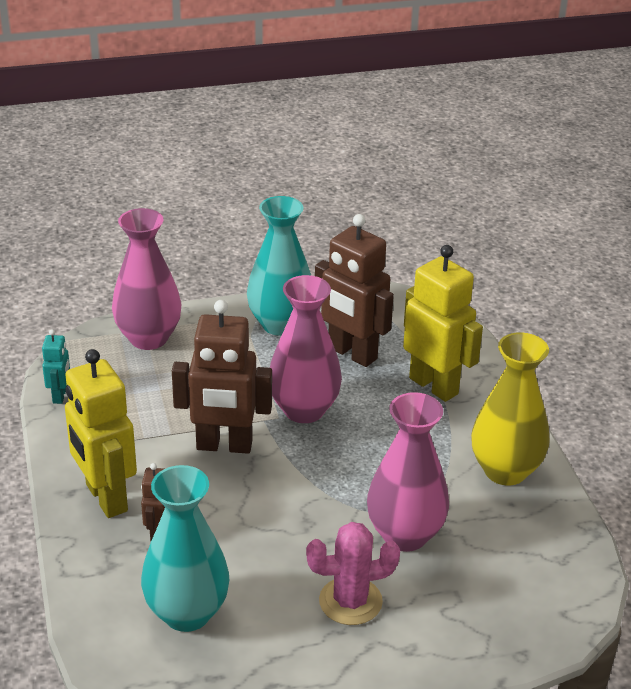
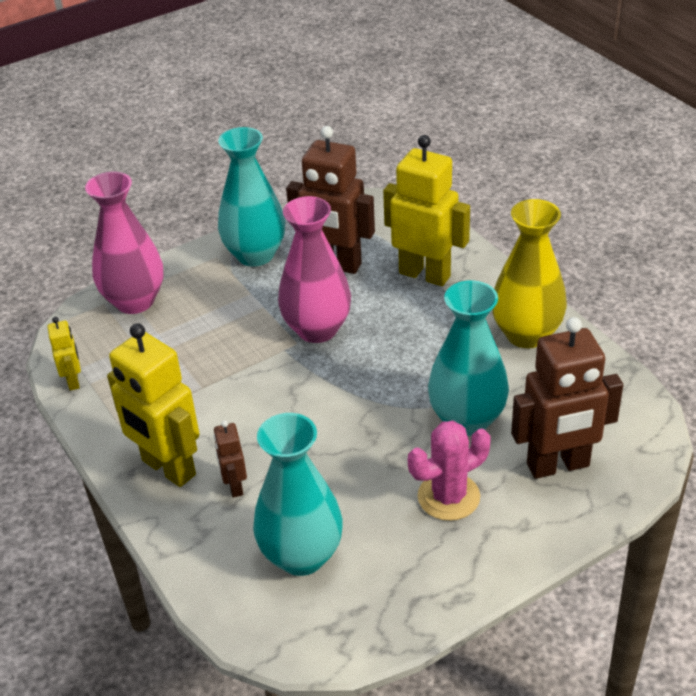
camera: 15 degrees left, 5 degrees up
turquoise robot [42,329,70,404] -> yellow robot [47,317,81,391]
brown robot [172,300,272,454] -> brown robot moved to [511,317,623,479]
pink vase [367,392,449,552] -> turquoise vase [428,280,509,436]

